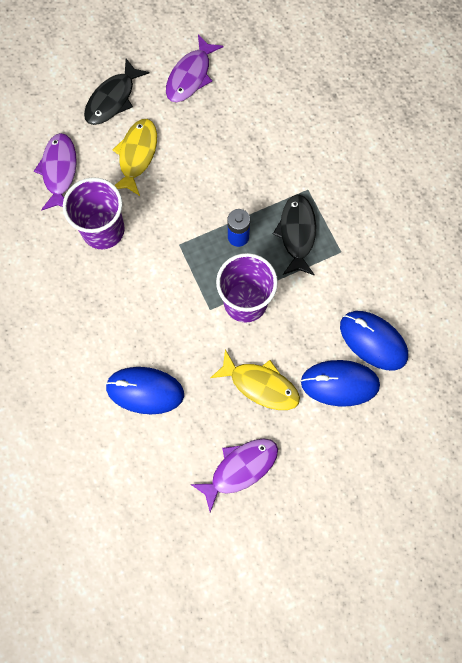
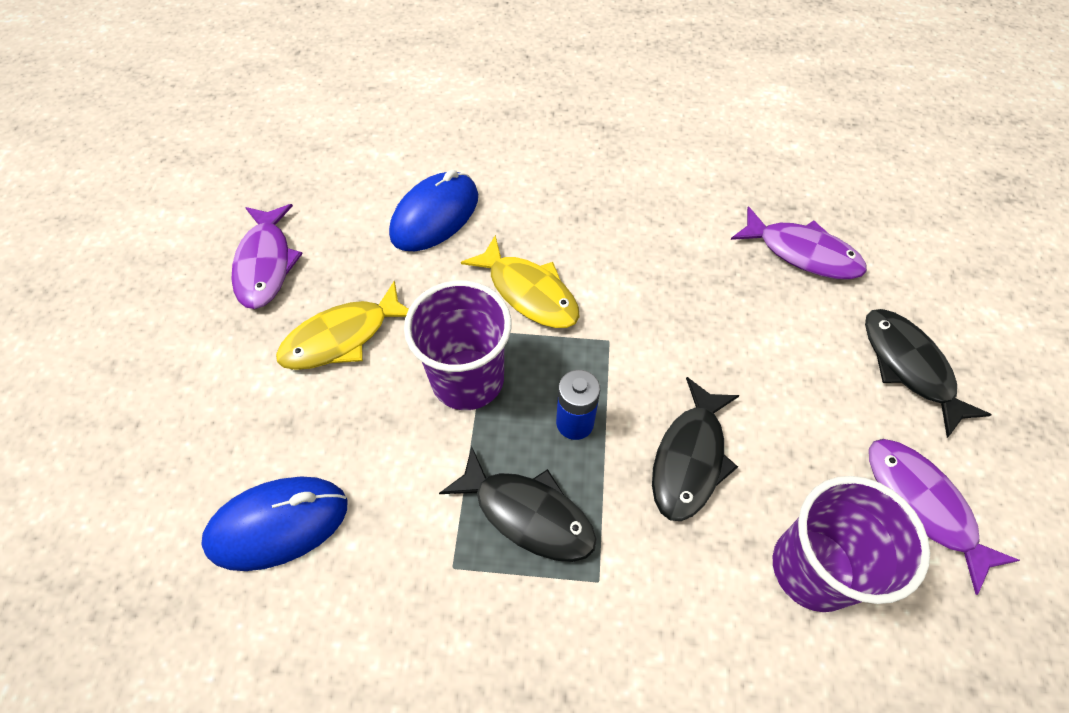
camera: 120 degrees right, 15 degrees down
purple cup [63,177,125,249] -> purple cup moved to [773,476,930,612]
yellow fish [113,119,157,196] -> yellow fish moved to [461,235,580,328]
blue mouse [301,360,380,407] -> none
none -> black fish [652,377,740,521]

